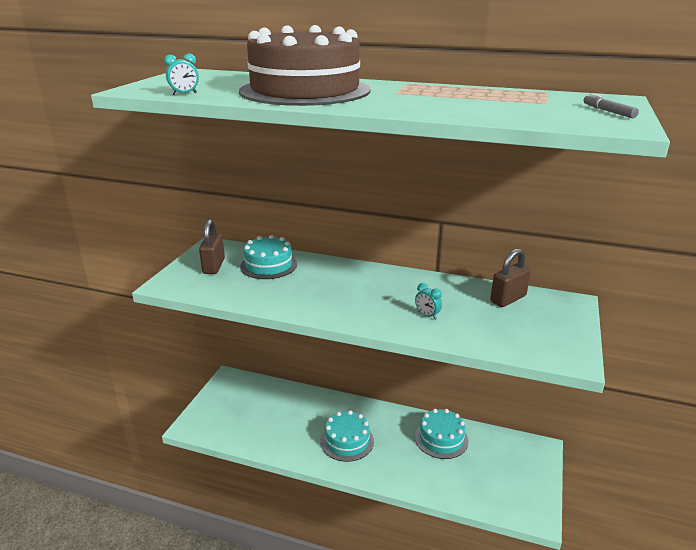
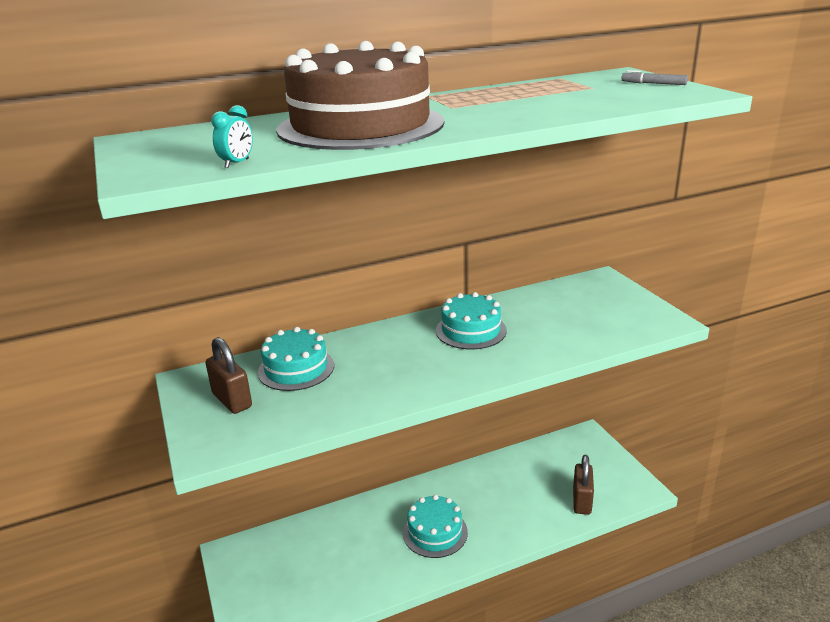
camera: 40 degrees left, 0 degrees up
turquoise clock [415,283,442,320] -> none
turquoise cake [415,409,468,459] -> turquoise cake moved to [436,292,507,349]
brown padlock [490,249,531,307] -> brown padlock moved to [573,455,594,515]

